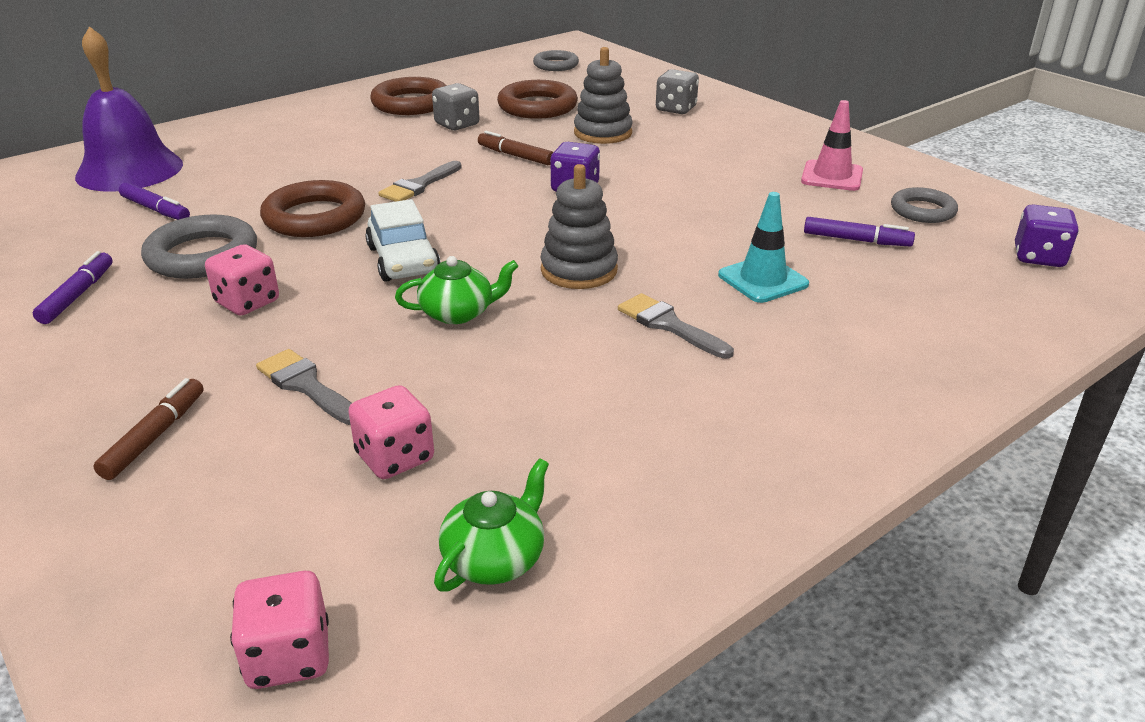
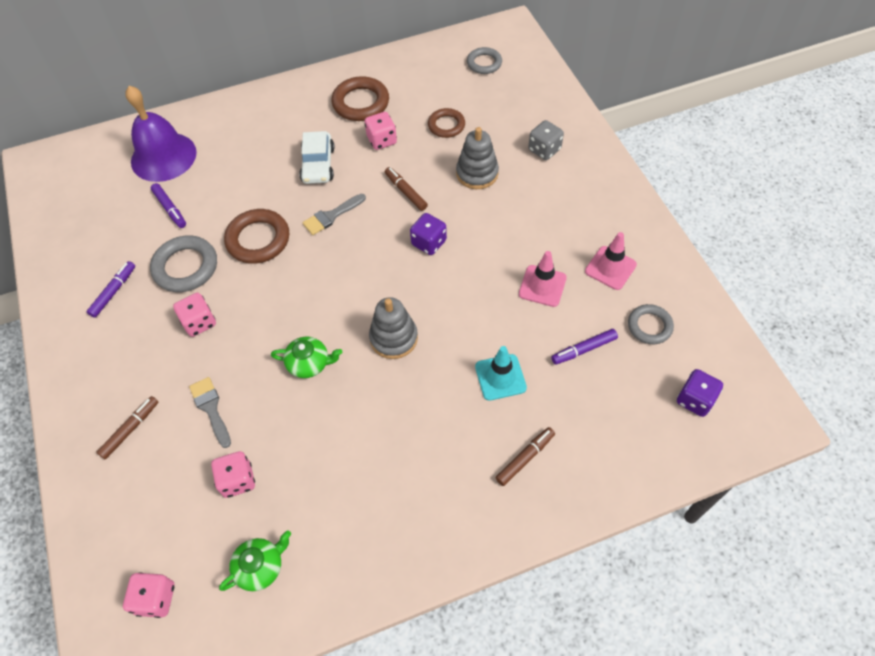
camera: 20 degrees right, 25 degrees up
white car [365,199,441,282] -> white car moved to [299,131,335,184]
grey dice [432,83,480,130] -> pink dice [365,112,397,150]
brown ring [497,80,578,119] -> brown ring [428,108,465,138], size x0.64
grey brush [618,293,734,359] -> none
purple marker [804,217,915,246] -> purple marker turned 120 degrees clockwise [551,329,618,365]
none -> brown marker [495,427,555,486]
none -> pink traffic cone [519,251,567,307]

